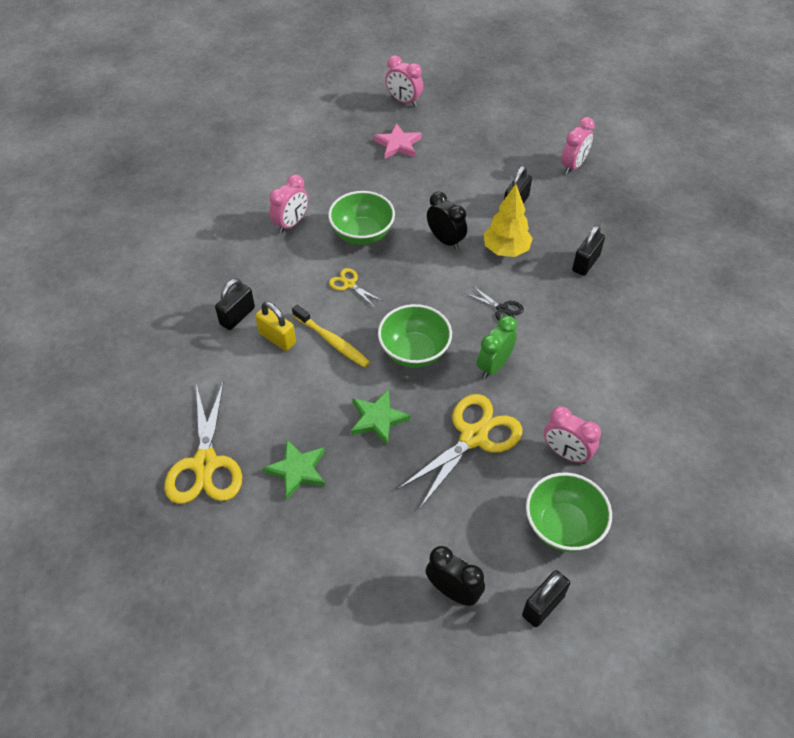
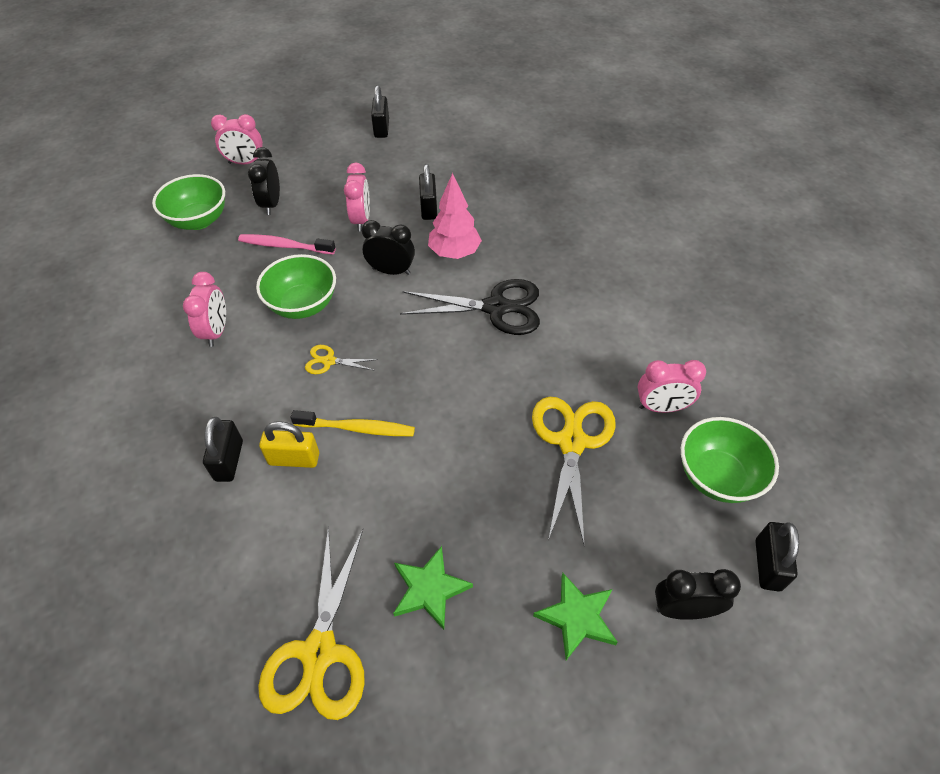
camera: 35 degrees left, 0 degrees up
yellow scissors [165,380,242,504] -> yellow scissors turned 45 degrees clockwise [258,527,365,720]
green star [351,389,411,445] -> green star moved to [533,573,618,660]
pink star [374,123,422,159] -> black clock [248,147,280,215]
green bowl [378,304,452,368] -> green bowl moved to [152,174,225,230]
black scissors [465,286,524,321] -> black scissors [400,279,540,335], size x2.09
green clock [477,316,517,379] -> none
yellow tree [483,184,533,257] -> pink tree [428,173,482,259]
pink clock [561,117,595,174] -> pink clock moved to [344,162,370,231]
black padlock [572,225,605,276] -> black padlock moved to [371,85,389,138]
none -> pink toothbrush [238,234,336,254]

